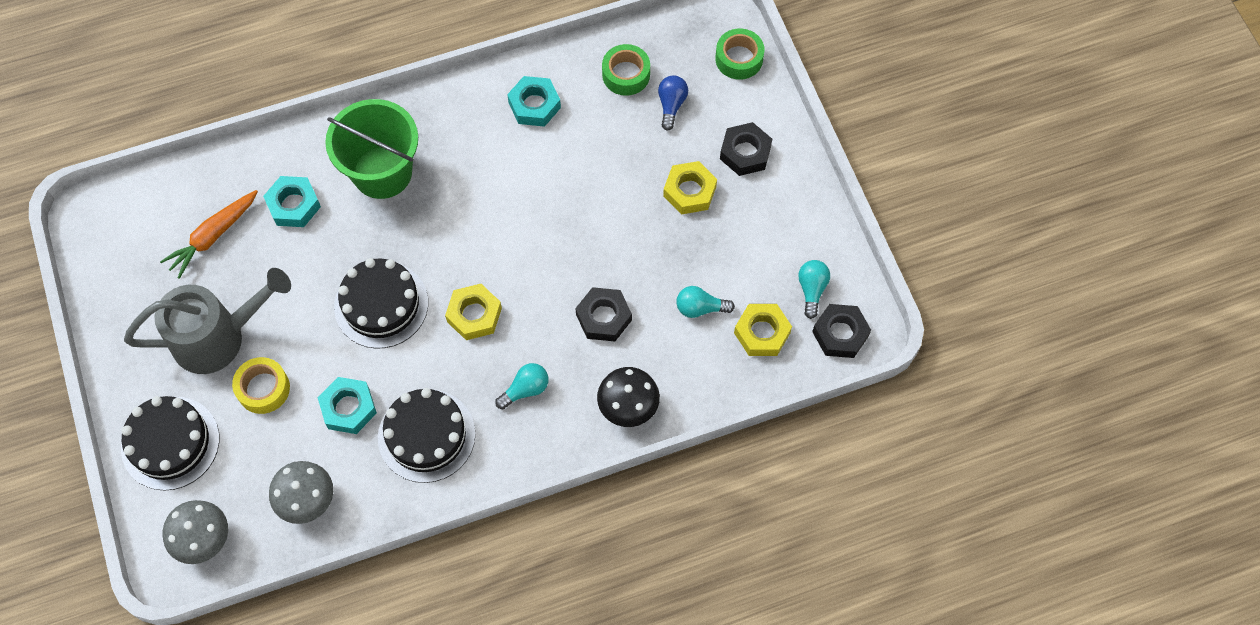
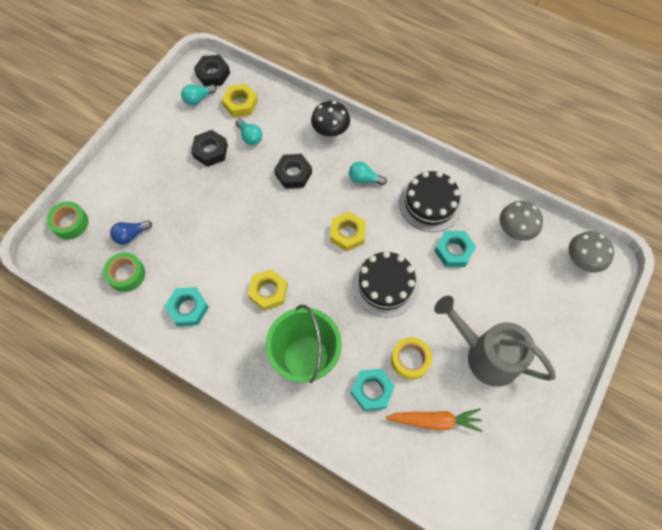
camera: 130 degrees left, 0 degrees up
black cake [121,396,219,491] -> none
yellow tape [232,357,290,414] -> yellow tape moved to [391,337,432,380]
yellow nut [663,161,717,215] -> yellow nut moved to [248,269,288,311]
black nut [720,122,772,176] -> black nut moved to [191,130,228,167]

